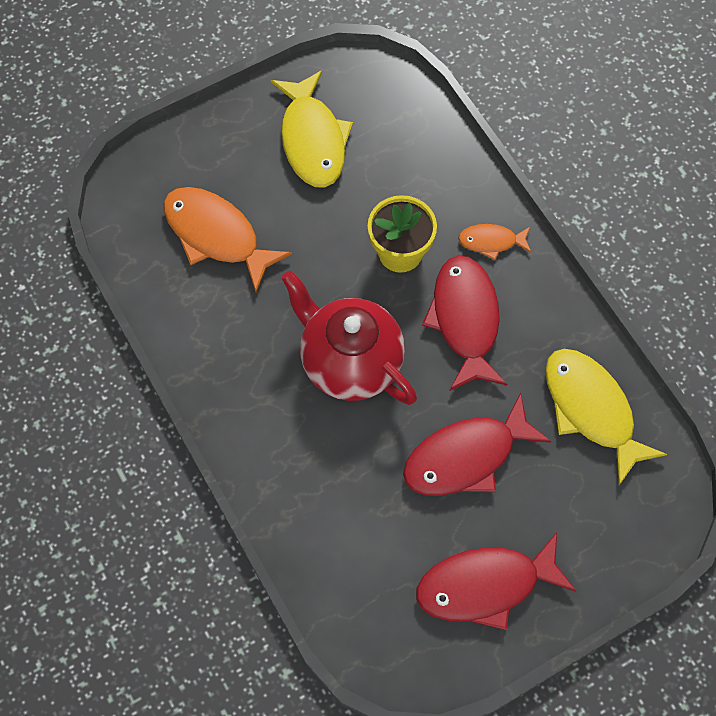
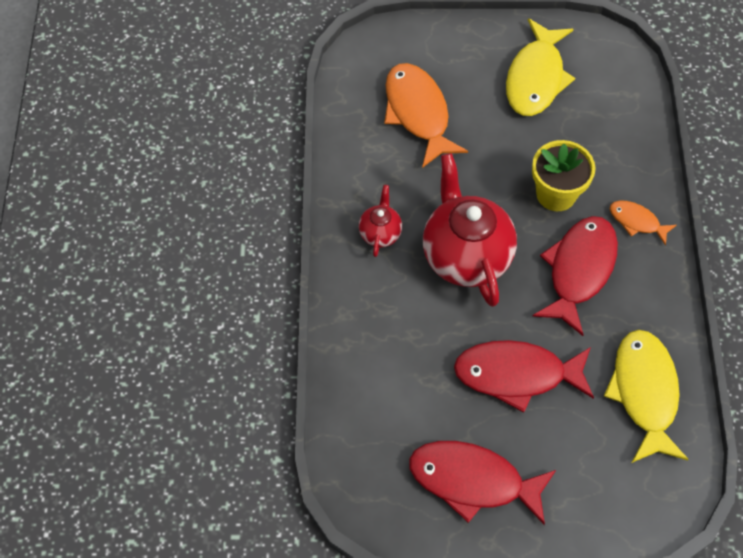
camera: 30 degrees right, 5 degrees down
none -> red teapot [359,185,402,257]

